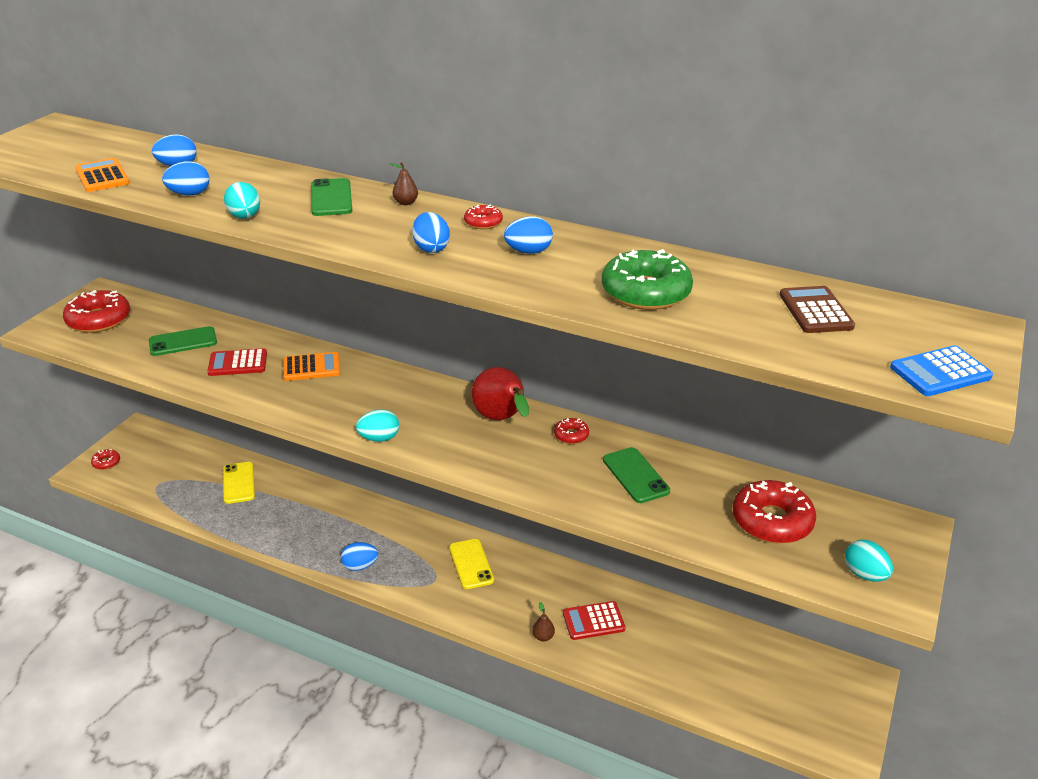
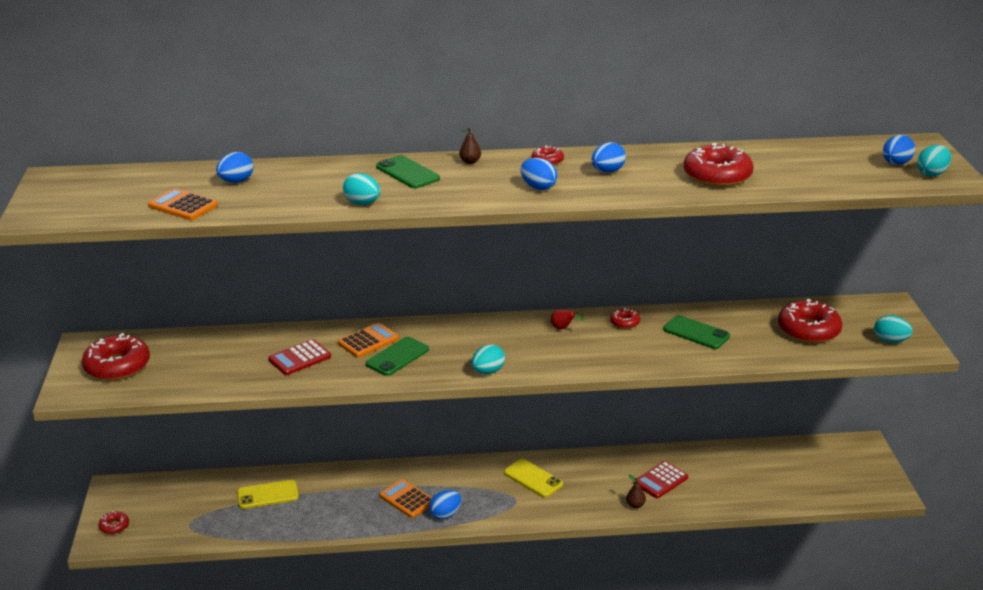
camera: 30 degrees left, 5 degrees down
green phone [149,326,217,356] -> green phone moved to [366,337,429,376]
blue egg [162,161,209,196] -> blue egg moved to [883,135,915,165]
yellow phone [223,462,255,504] -> yellow phone turned 60 degrees counterclockwise [237,480,299,509]
red pear [472,367,529,420] -> red pear [551,309,584,329], size x0.44
green donut [602,249,693,310] -> red donut [684,143,753,187]
brown calculator [779,286,855,333] -> none
blue calculator [890,345,993,396] -> turquoise egg [917,145,951,176]
none -> orange calculator [379,479,432,518]

